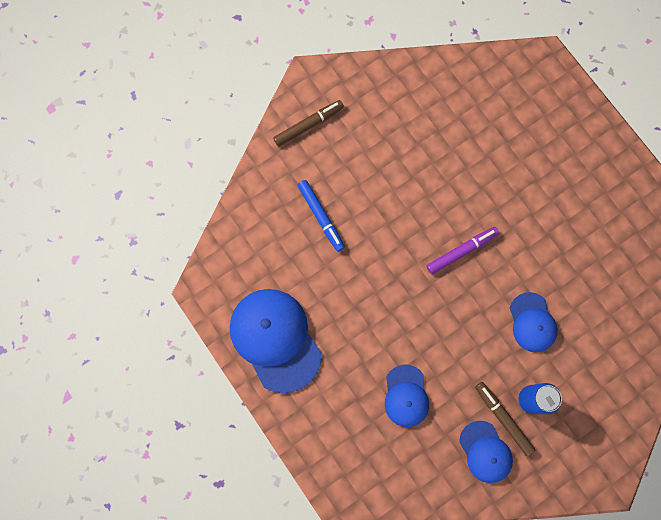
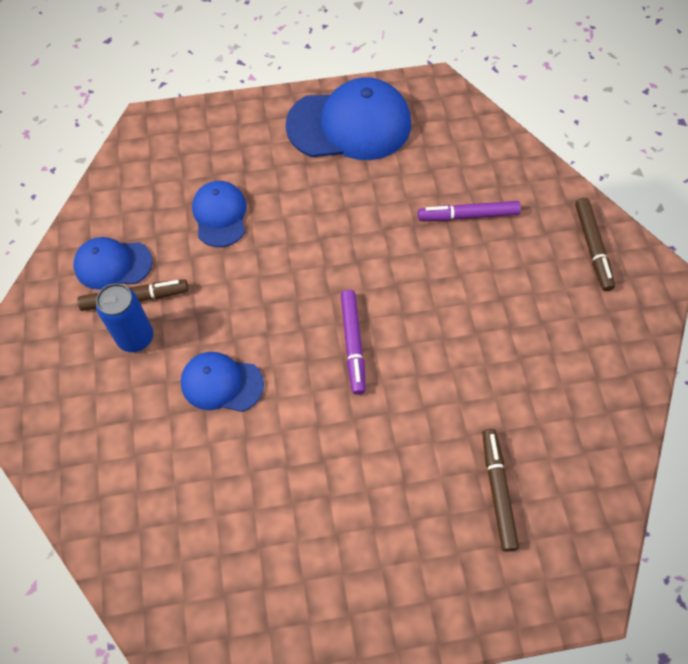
camera: 115 degrees right, 15 degrees down
blue marker [297,180,345,252] -> purple marker [418,201,521,221]
blue cap [385,364,429,427] -> blue cap turned 60 degrees clockwise [192,181,247,247]
none -> brown marker [482,429,519,551]

